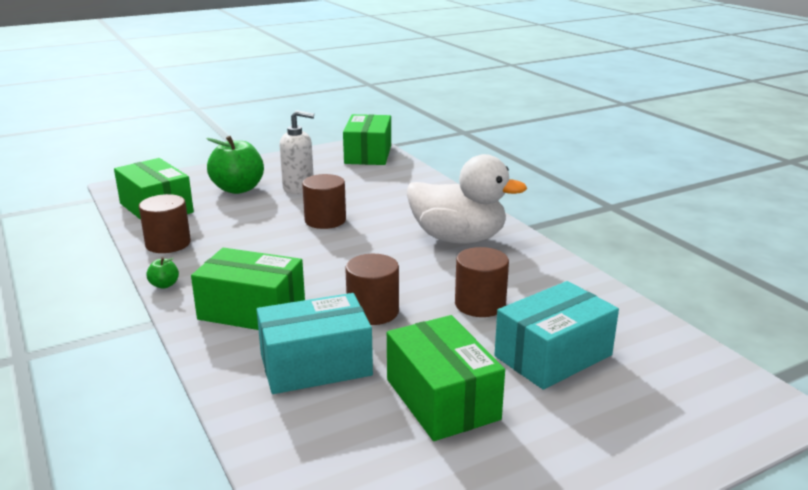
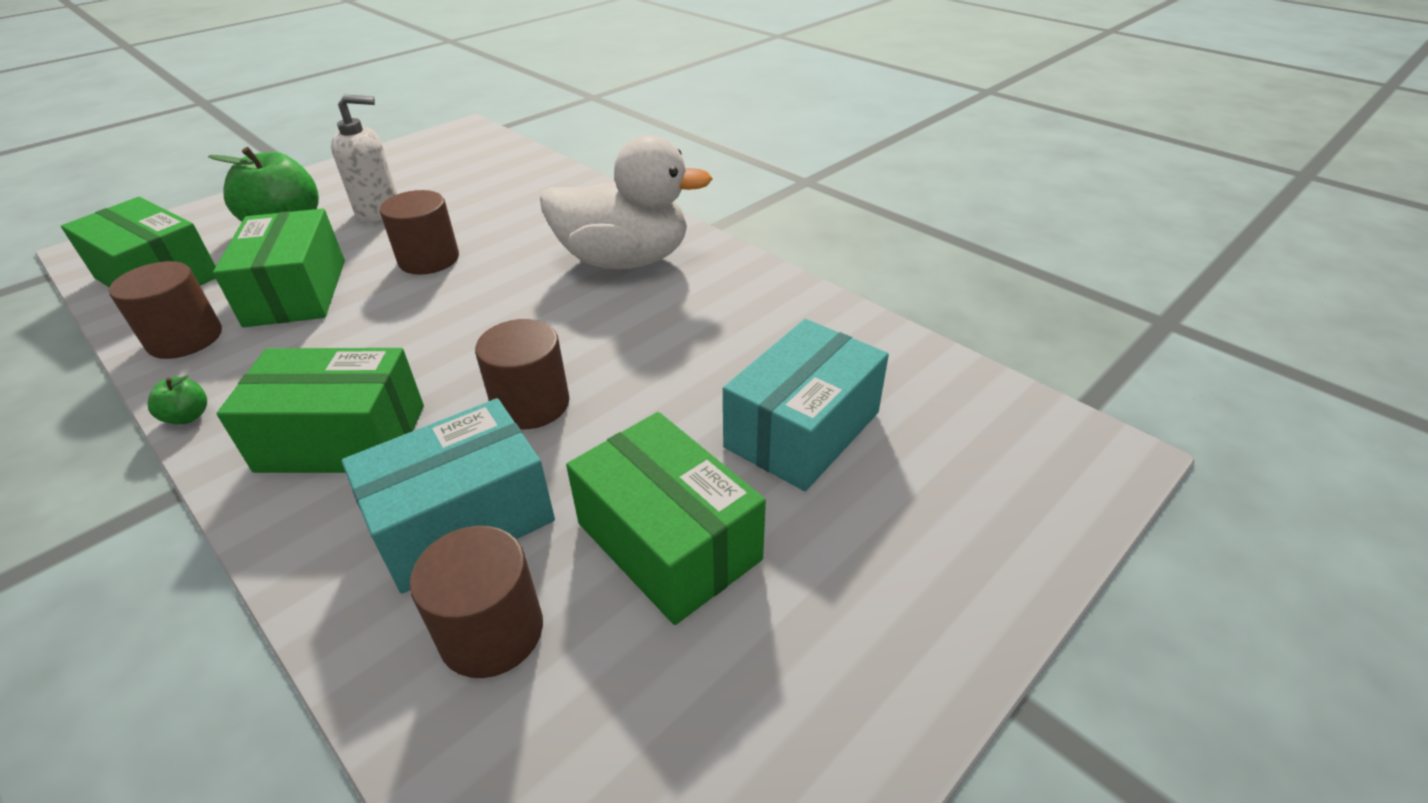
camera: 15 degrees left, 15 degrees up
green box [343,114,391,165] -> green box moved to [213,209,345,327]
brown cylinder [455,247,509,317] -> brown cylinder moved to [409,526,543,678]

